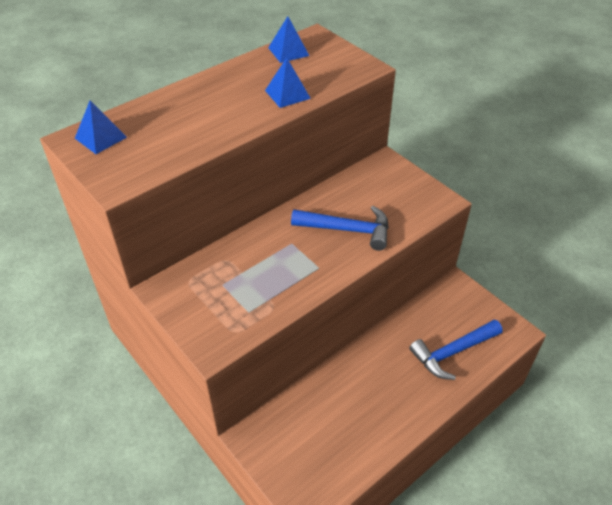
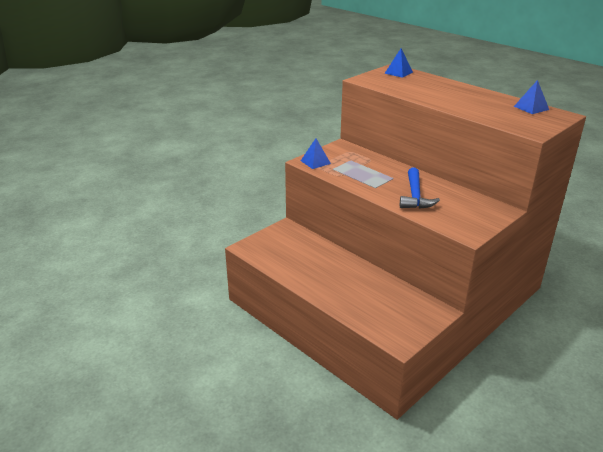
camera: 85 degrees right, 15 degrees down
blue pyramid [265,58,311,108] -> blue pyramid moved to [301,138,331,169]
blue hammer [409,320,503,380] -> none

